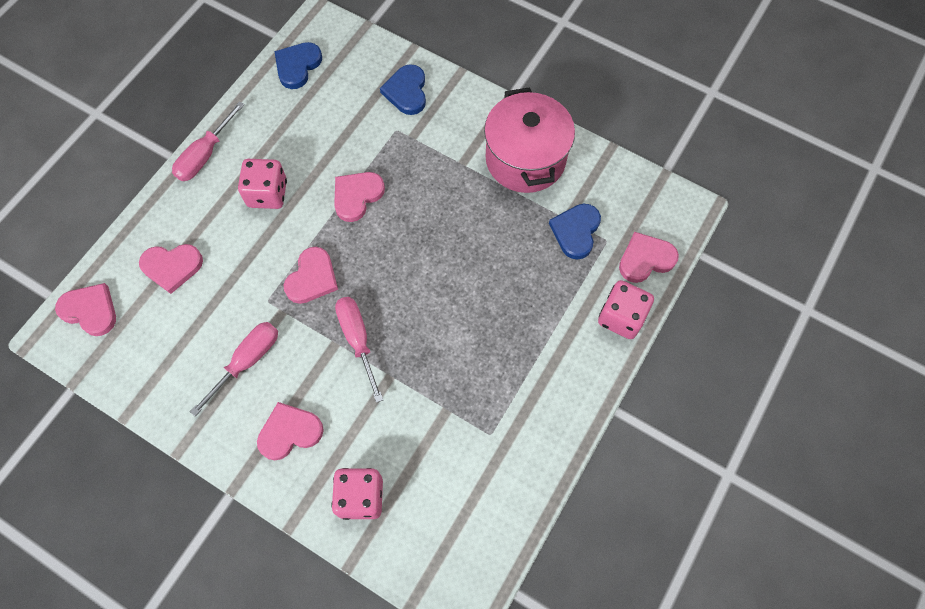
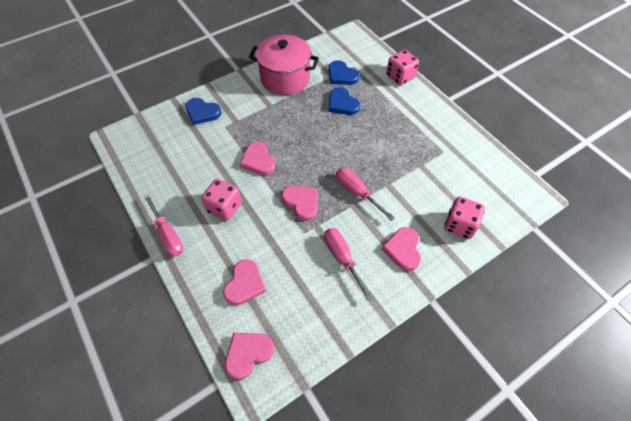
camera: 65 degrees left, 10 degrees down
blue heart [274,42,322,89] -> blue heart moved to [329,87,360,115]
pink screwdriver [335,297,383,403] -> pink screwdriver turned 45 degrees clockwise [336,168,395,221]
pink heart [619,232,679,283] -> none

